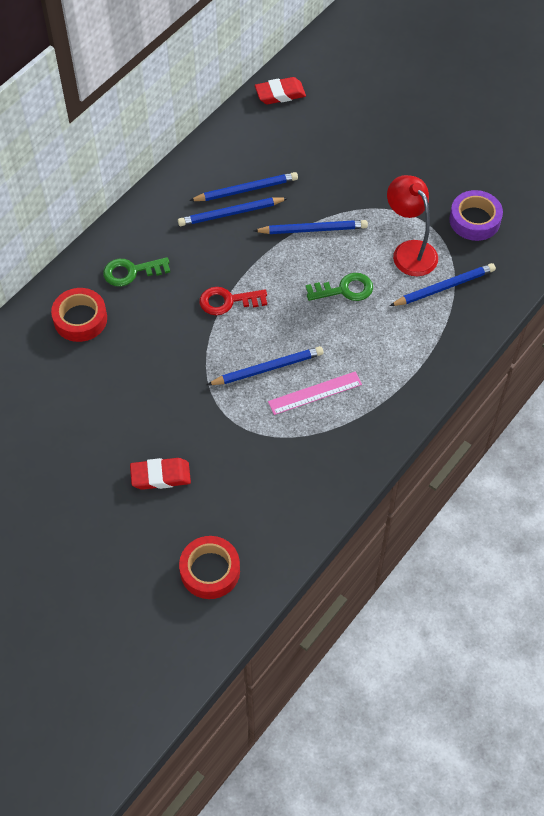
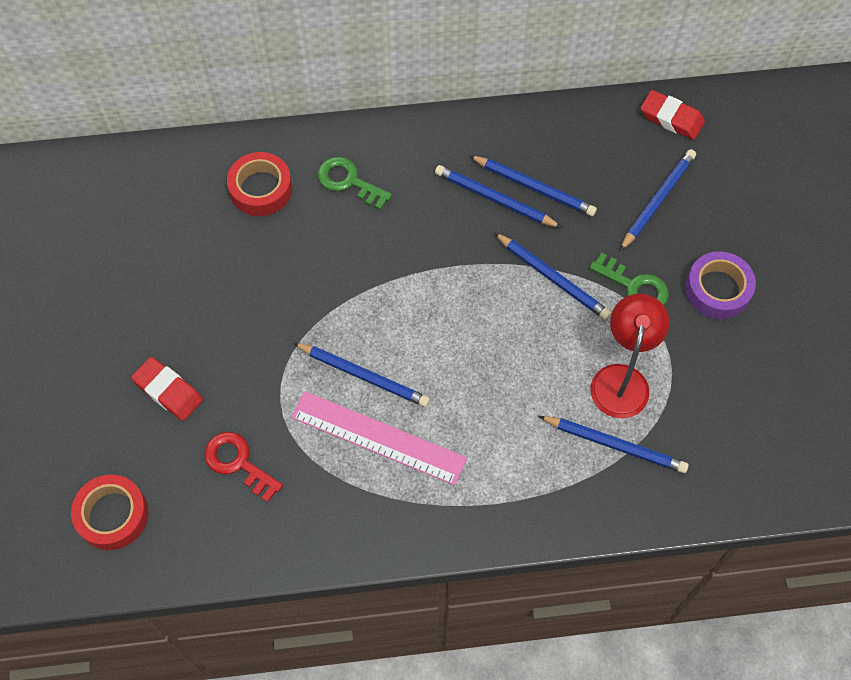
camera: 45 degrees right, 5 degrees up
red key [200,287,267,315] -> red key moved to [204,432,283,502]
pink ruler [268,371,362,415] -> pink ruler [291,391,467,485], size x1.51
green key [306,273,373,301] -> green key moved to [590,252,669,305]
purple tape [449,190,503,241] -> purple tape moved to [685,251,756,319]
none -> blue pencil [620,149,696,251]

